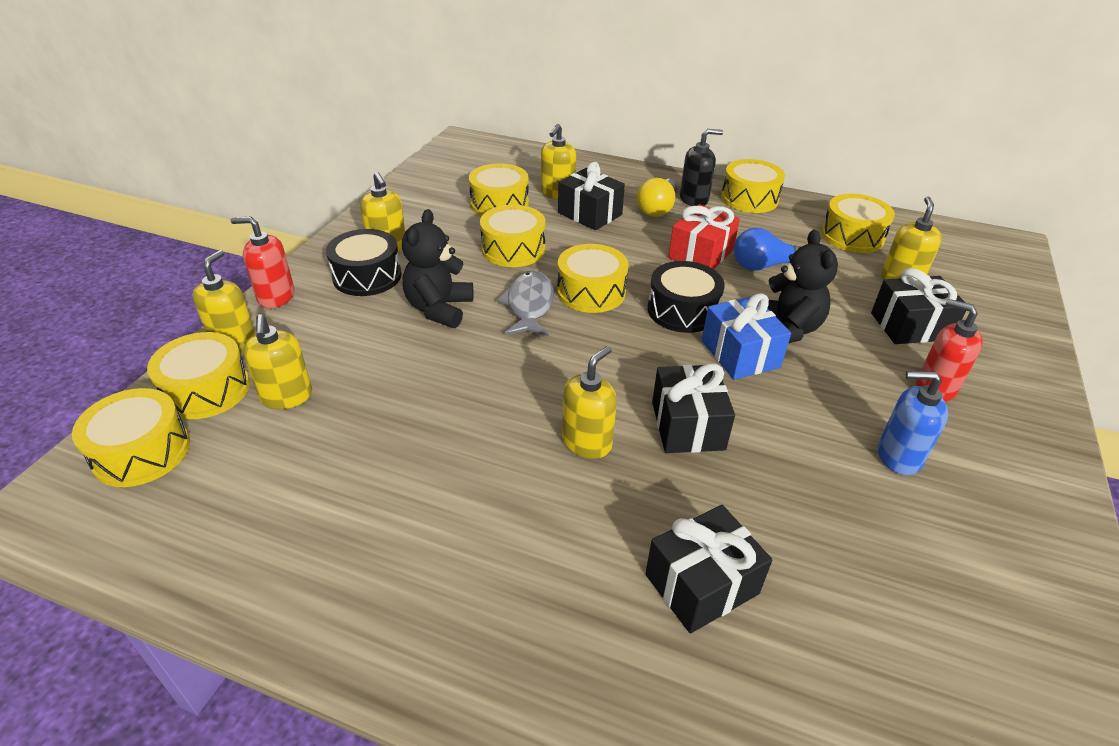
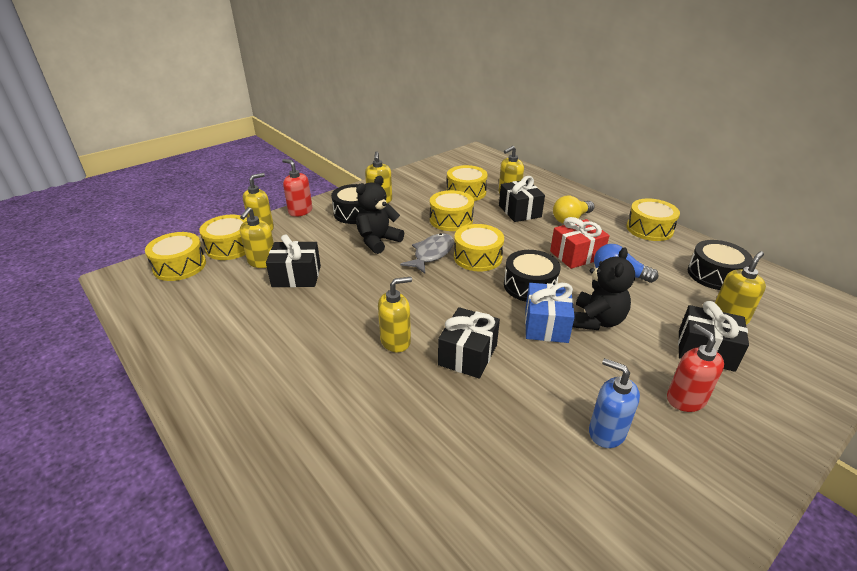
camera: 30 degrees right, 5 degrees down
black gift [646,505,772,634] -> black gift moved to [266,234,321,287]
black soap dispenser [680,129,723,206] -> none
yellow drum [821,194,895,253] -> black drum [688,240,753,290]

